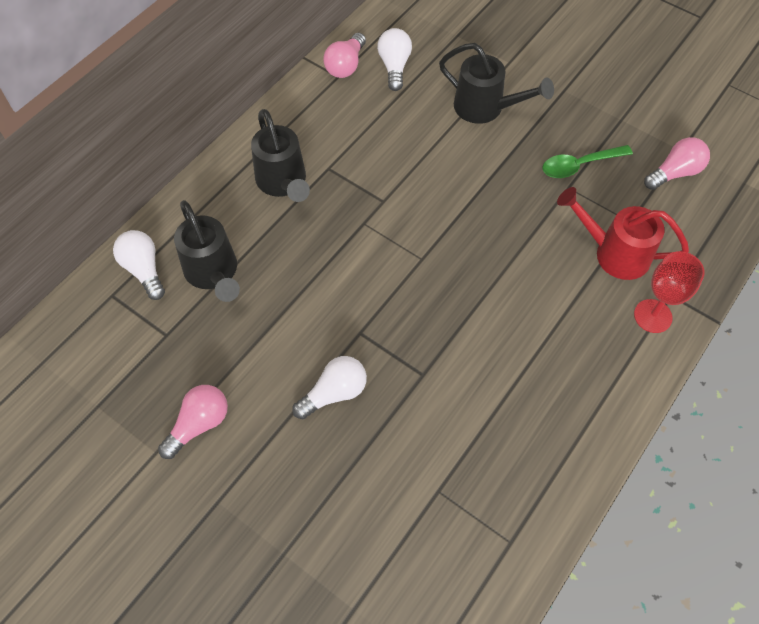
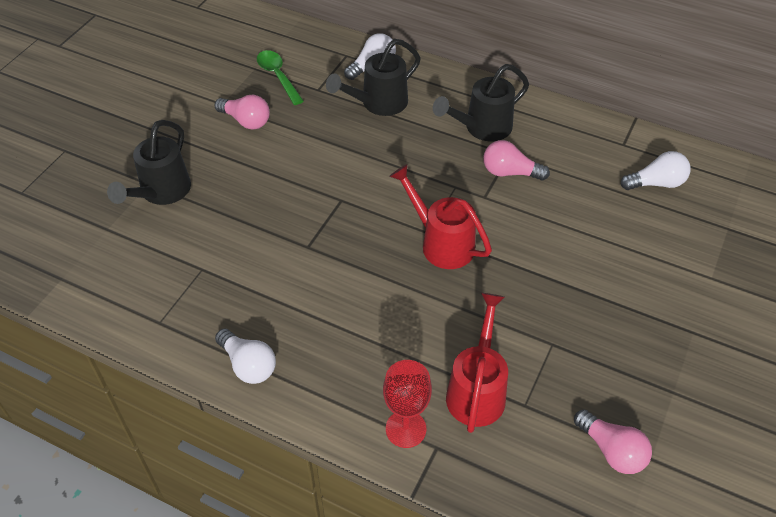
camera: 80 degrees right, 10 degrees down
white light bulb [292,356,367,419] -> white light bulb moved to [215,329,276,384]
pink light bulb [323,33,366,78] -> pink light bulb moved to [483,140,550,181]
black watering can [439,43,554,124] -> black watering can moved to [107,120,191,205]
green spoon [542,145,633,178] -> green spoon moved to [257,50,304,105]
none -> red watering can [389,164,492,269]

